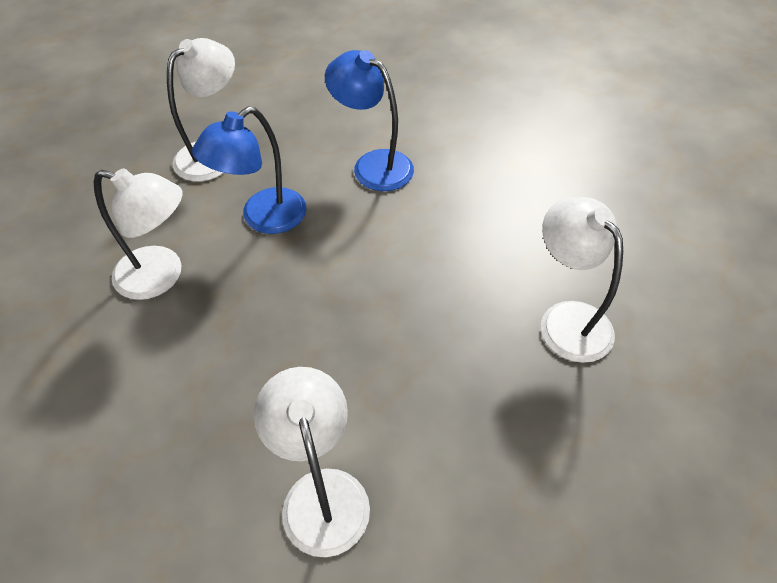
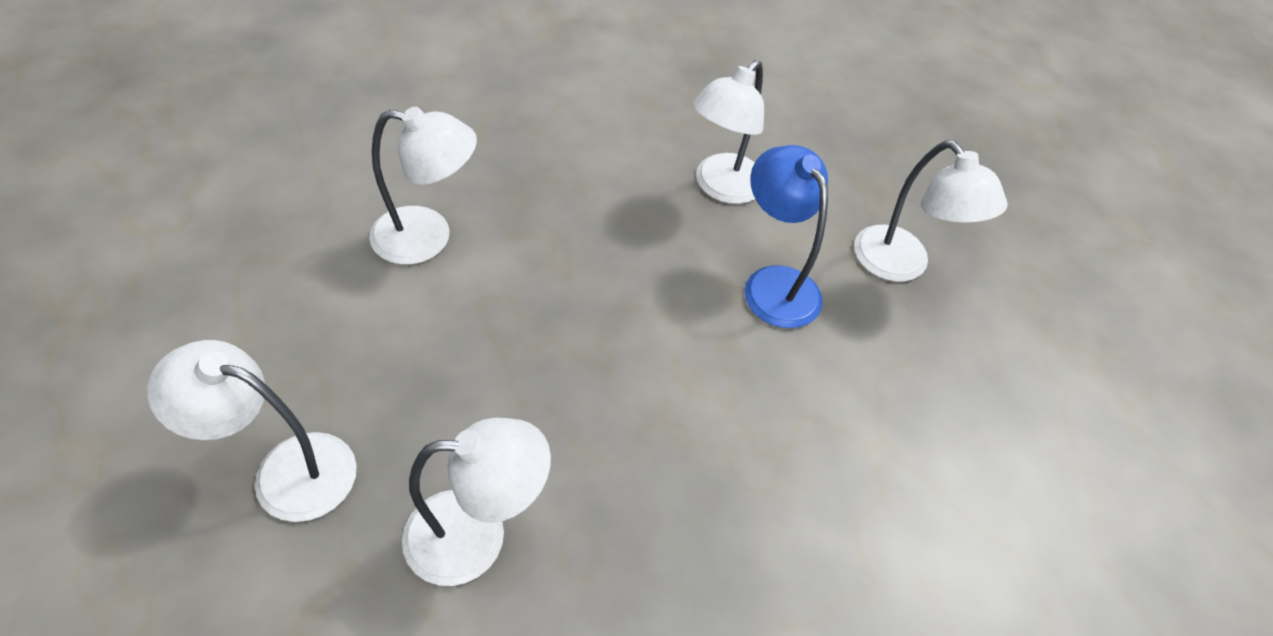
camera: 105 degrees right, 0 degrees up
blue lamp [325,50,414,191] -> none
none -> white lamp [147,340,357,522]

